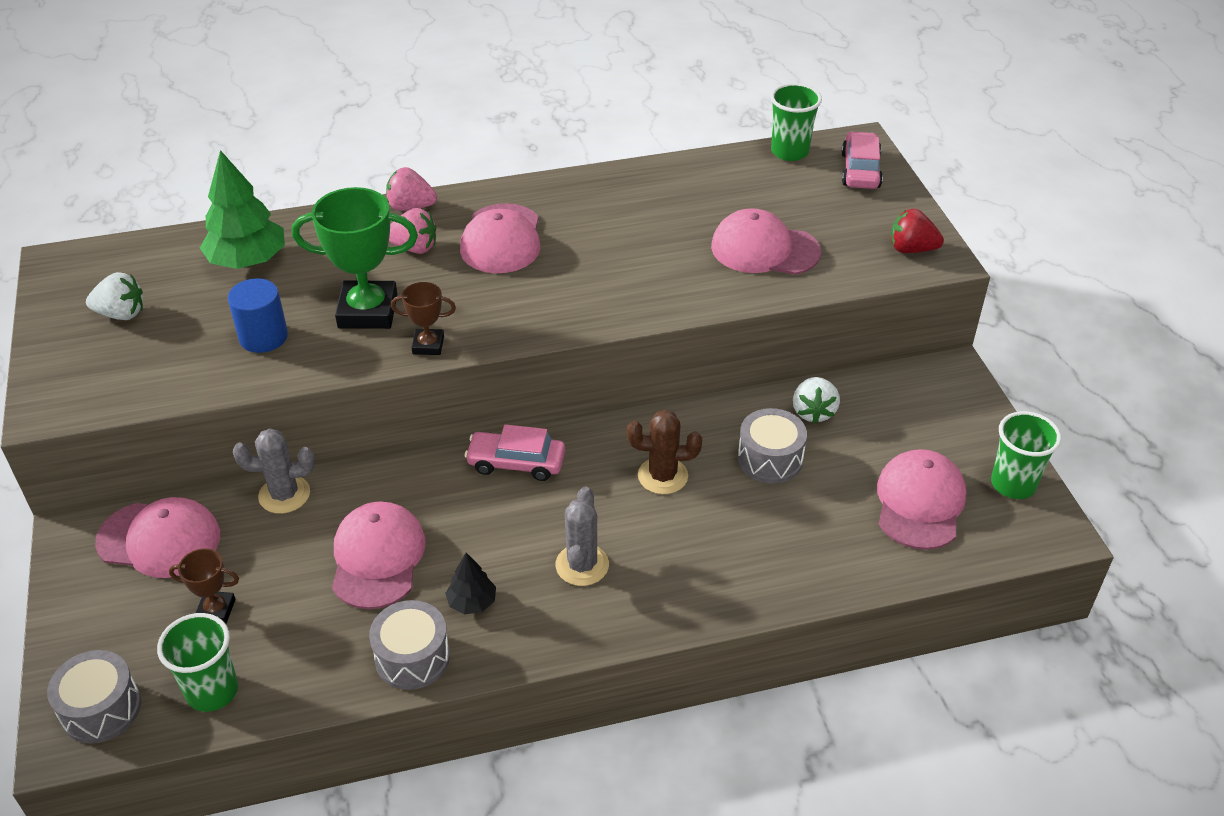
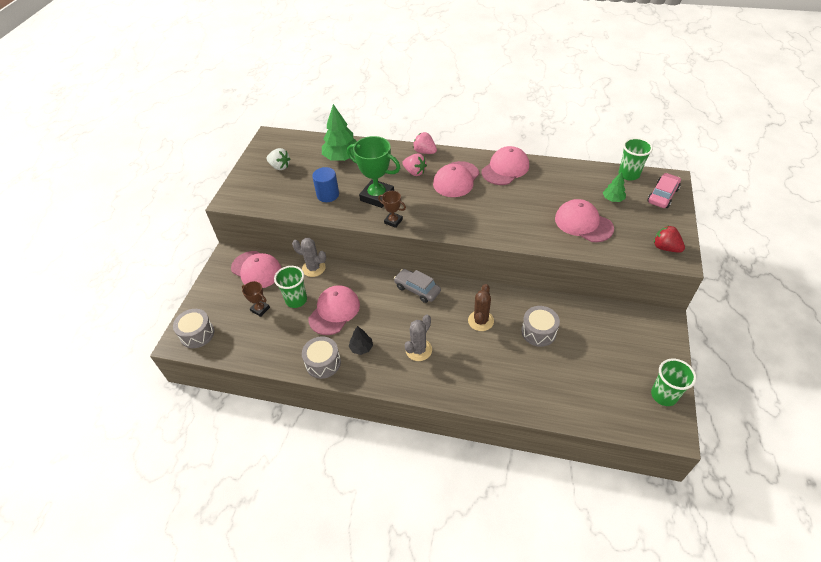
camera: 30 degrees right, 5 degrees up
green cup [157,613,238,712] -> green cup moved to [274,266,307,308]
pink car [465,424,565,481] -> grey car [394,269,441,303]
brown cactus [627,410,702,494] -> brown cactus turned 75 degrees clockwise [468,284,494,331]
white strawberry [793,377,840,424] -> none
pink cap [877,449,966,550] -> pink cap moved to [482,146,529,185]
none -> green tree [603,172,626,202]

